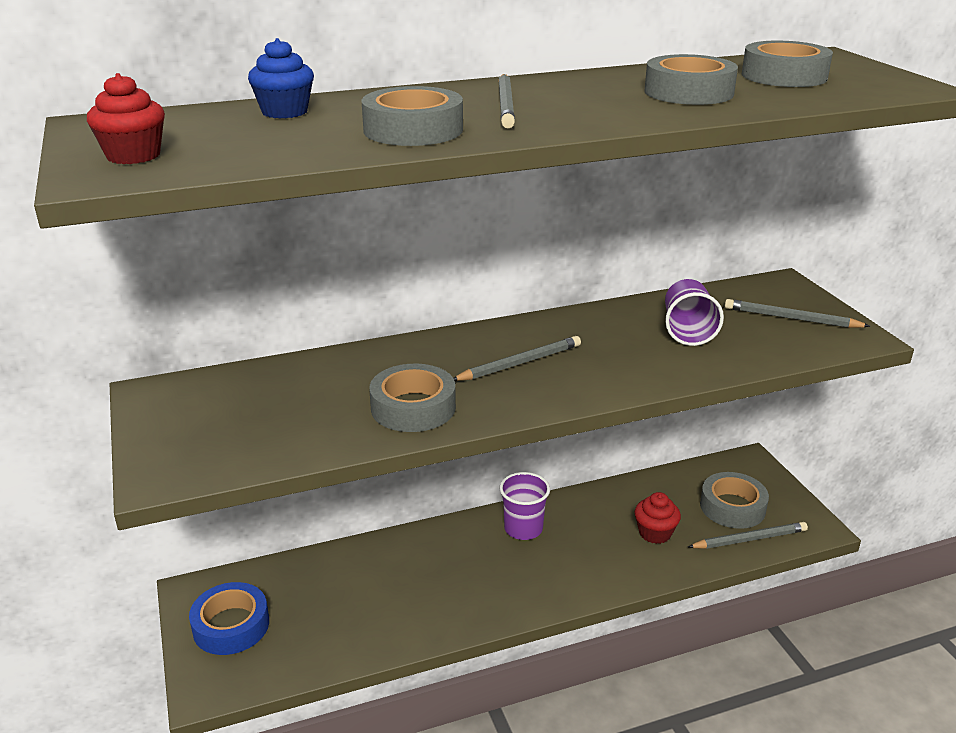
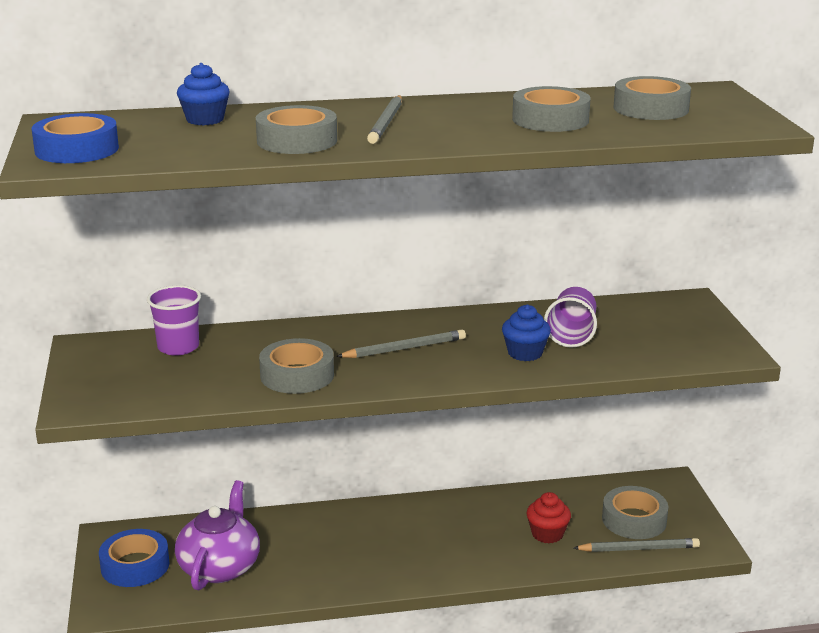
camera: 10 degrees right, 5 degrees down
red cupcake [87,73,165,164] -> blue tape [31,113,119,163]
purple cup [500,472,550,540] -> purple cup moved to [147,285,201,356]
grey pencil [725,299,870,328] -> none
none -> purple teapot [175,480,260,590]
none -> blue cupcake [502,304,551,361]

